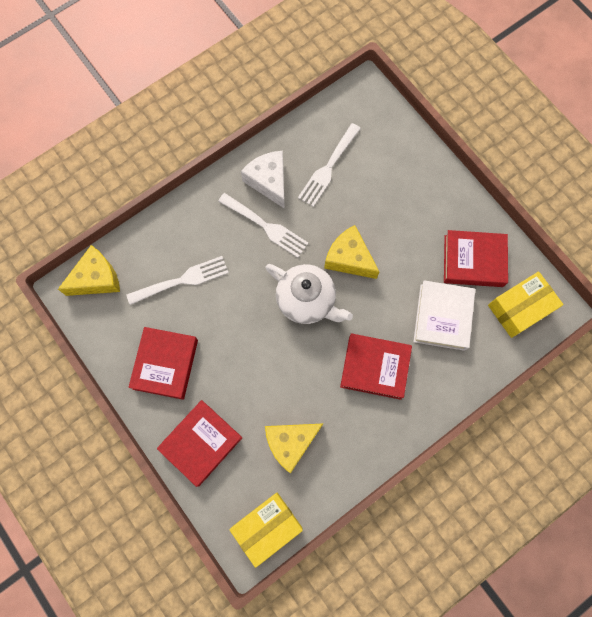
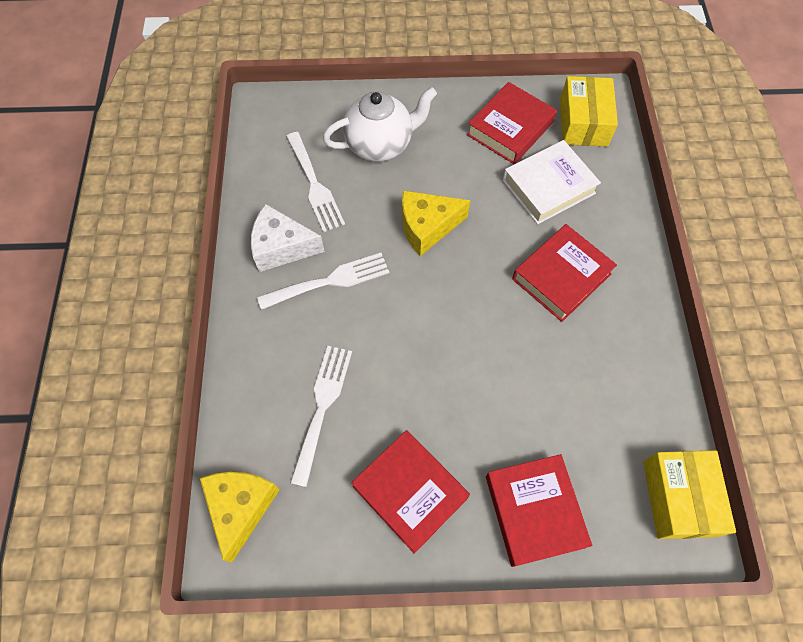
camera: 55 degrees left, 10 degrees down
yellow cheese [265,423,324,474] -> none
white teapot [266,264,353,324] -> white teapot moved to [323,87,437,162]
white book [413,280,475,351] -> white book turned 75 degrees counterclockwise [502,140,601,224]

